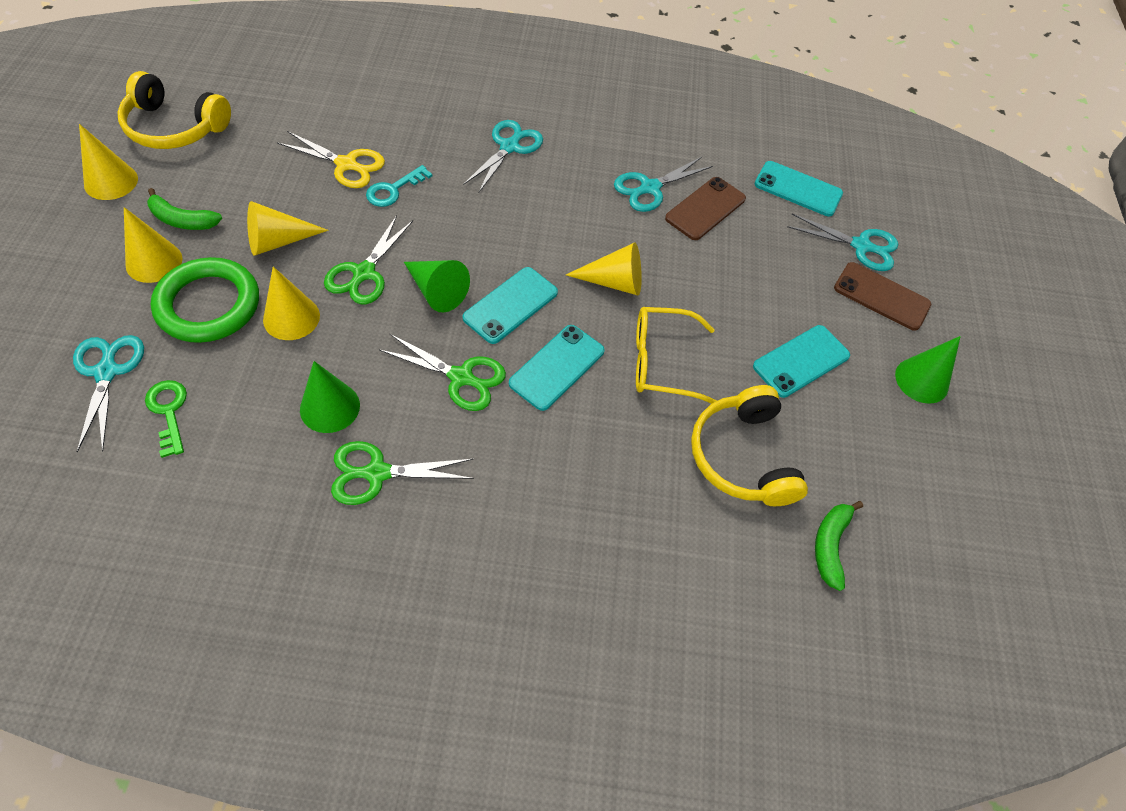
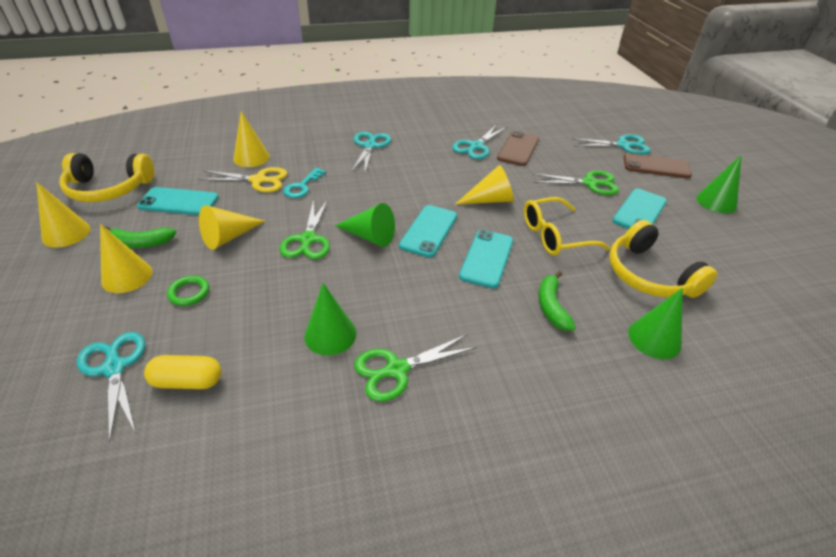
camera: 15 degrees left, 15 degrees down
green key [145,380,187,458] -> yellow capsule [144,355,221,389]
green ring [151,257,259,343] -> green ring [167,276,209,306], size x0.44
yellow cone [263,267,320,340] -> yellow cone moved to [233,111,270,167]
green scissors [379,334,506,411] -> green scissors moved to [533,170,619,195]
turquoise phone [755,161,843,217] -> turquoise phone moved to [137,187,219,215]
green banana [815,501,863,591] -> green banana moved to [539,271,576,331]
none -> green cone [628,288,683,359]

